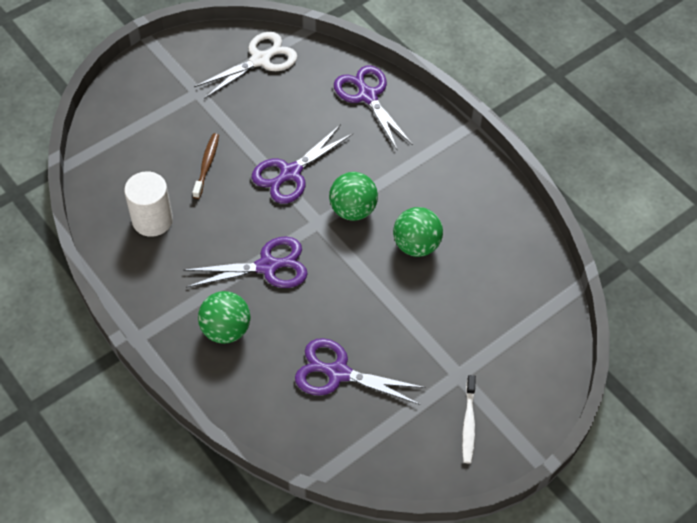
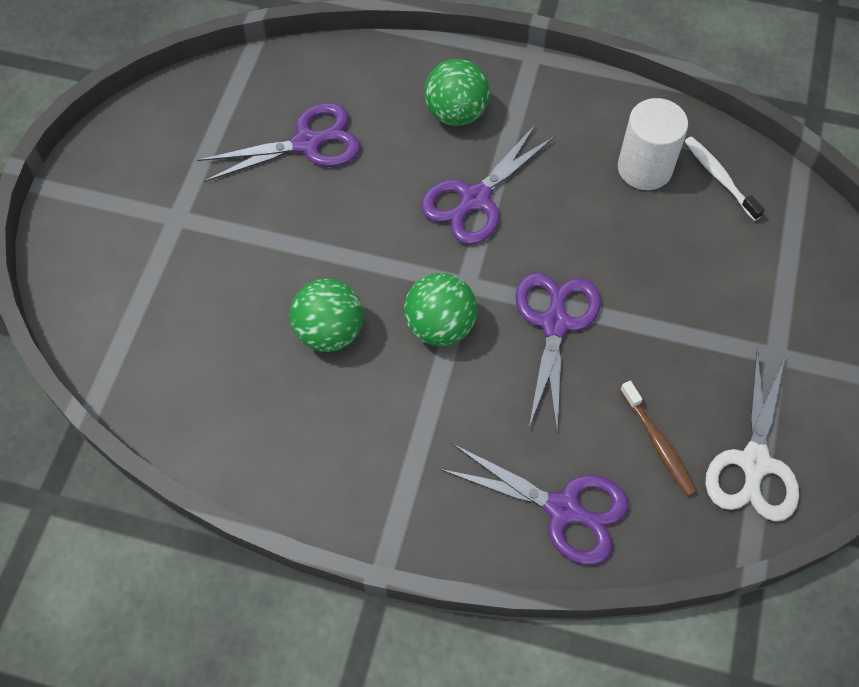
camera: 145 degrees right, 5 degrees up
brown toothbrush [192,133,219,199] -> brown toothbrush moved to [620,381,697,496]
white toothbrush [462,375,476,463] -> white toothbrush moved to [685,136,765,221]

